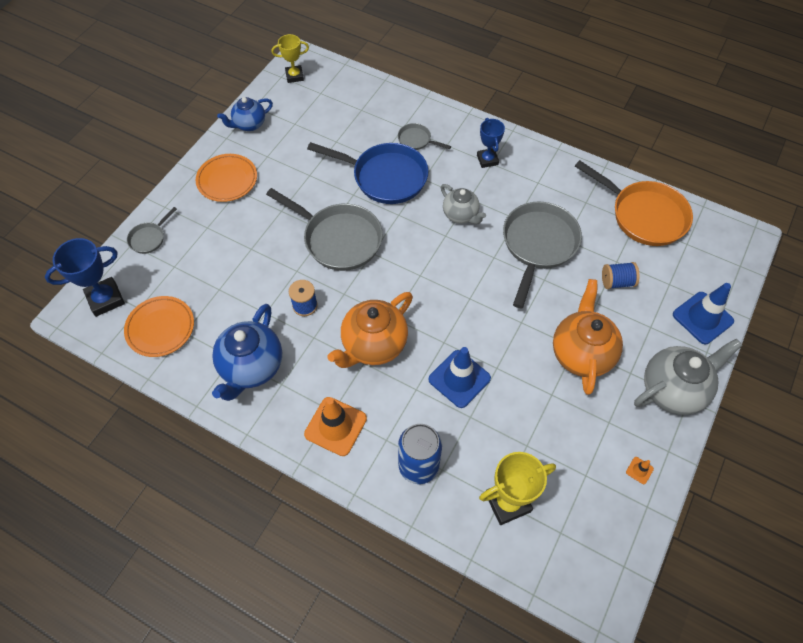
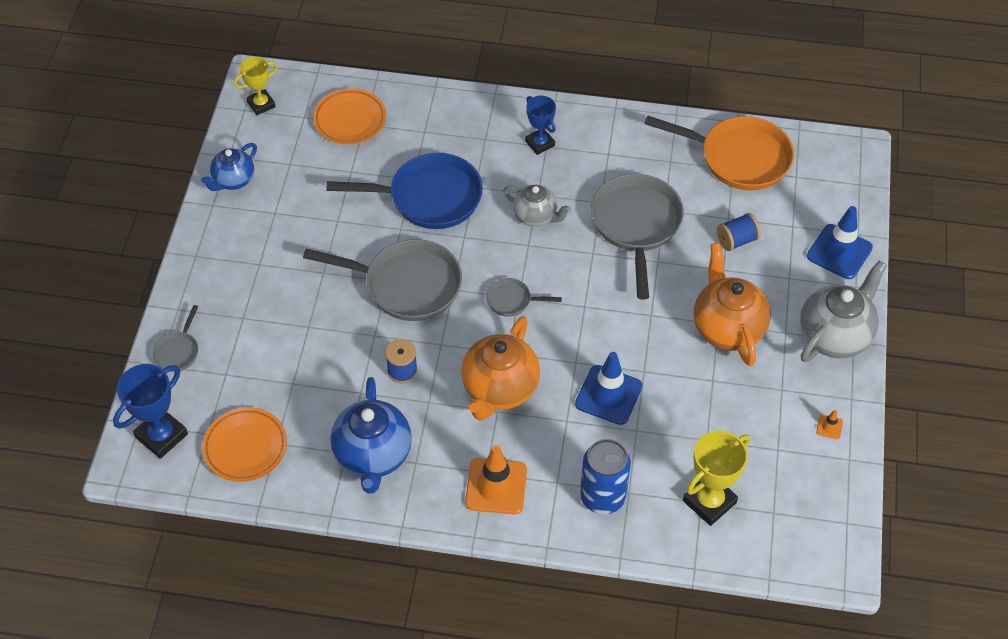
camera: 20 degrees left, 5 degrees down
orange plate [196,154,257,202] -> orange plate moved to [313,88,386,144]
grey pan [398,123,451,150] -> grey pan moved to [486,278,562,316]

